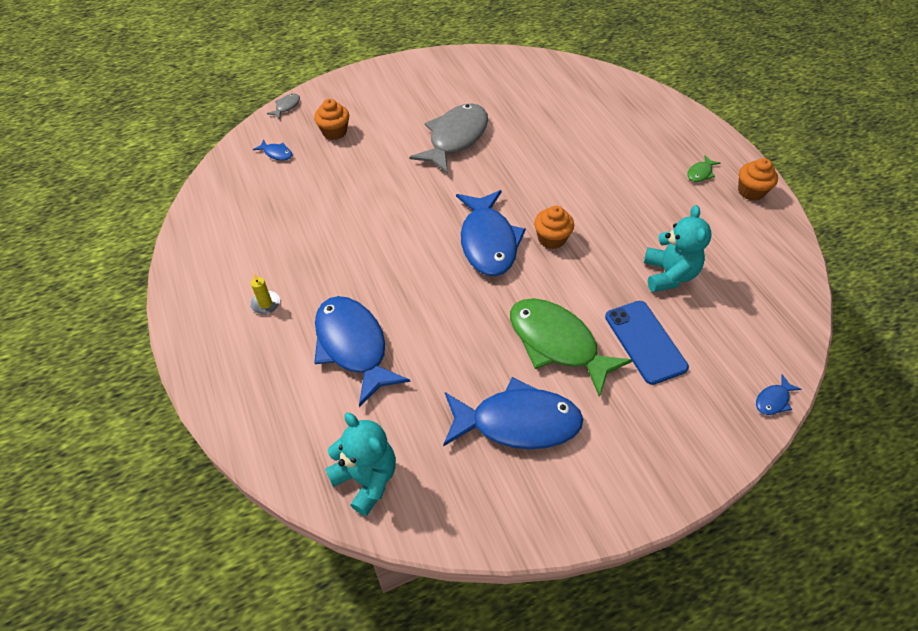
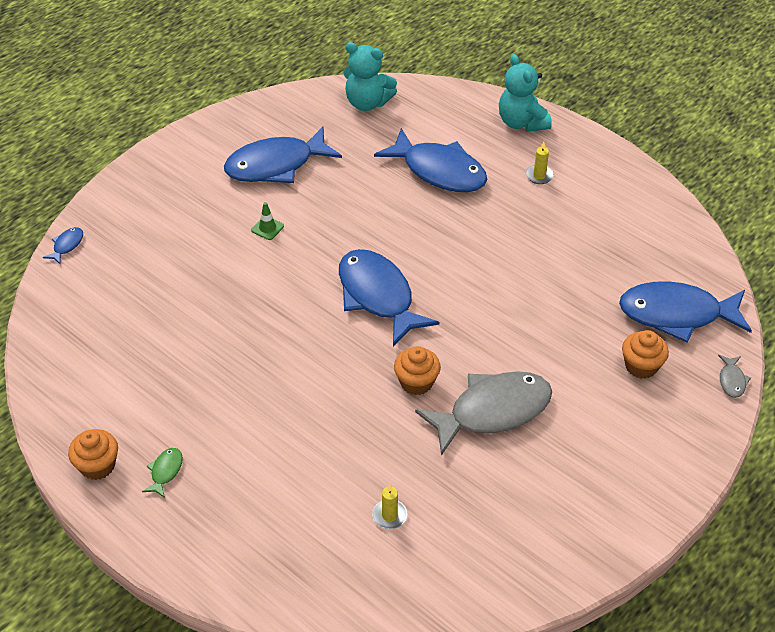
camera: 155 degrees right, 5 degrees down
blue fish [253,139,292,160] -> blue fish [619,281,752,342], size x2.47
grey fish [409,103,488,174] -> grey fish turned 120 degrees counterclockwise [415,371,552,456]
green fish [510,298,633,397] -> green traffic cone [251,202,284,240]
orange cupcake [534,206,574,249] -> orange cupcake moved to [394,346,441,395]
blue phone [605,301,689,385] -> none
turquoise teddy bear [644,205,711,292] -> turquoise teddy bear moved to [499,54,552,132]
none -> yellow candle [372,484,408,529]

